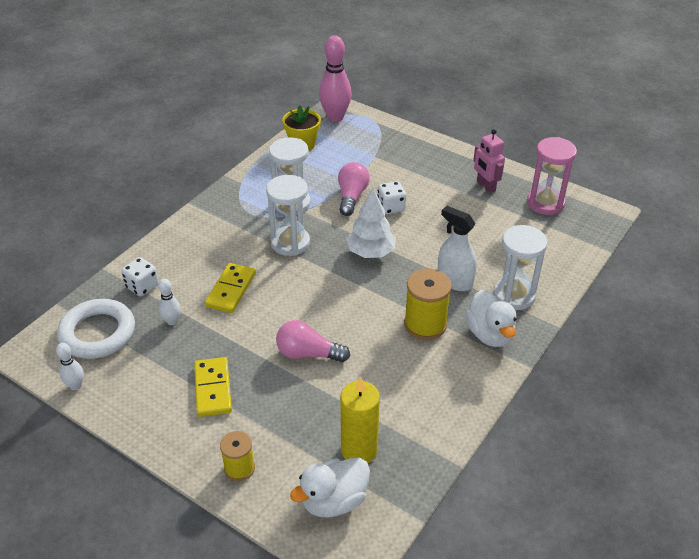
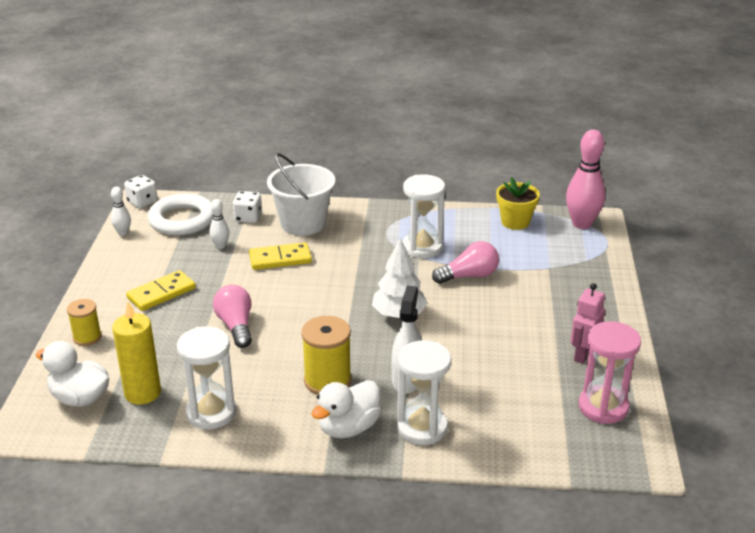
camera: 60 degrees right, 10 degrees down
white hourglass [266,175,310,256] -> white hourglass moved to [177,327,236,429]
white dice [377,181,406,214] -> white dice moved to [124,175,158,208]
none -> white bucket [267,153,335,236]

